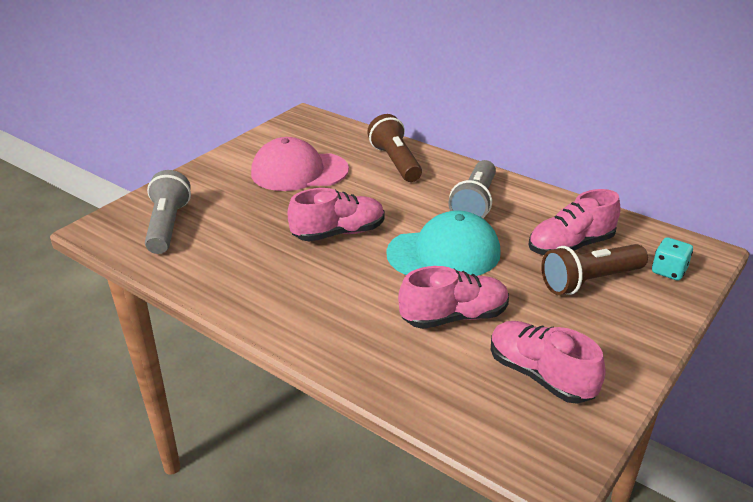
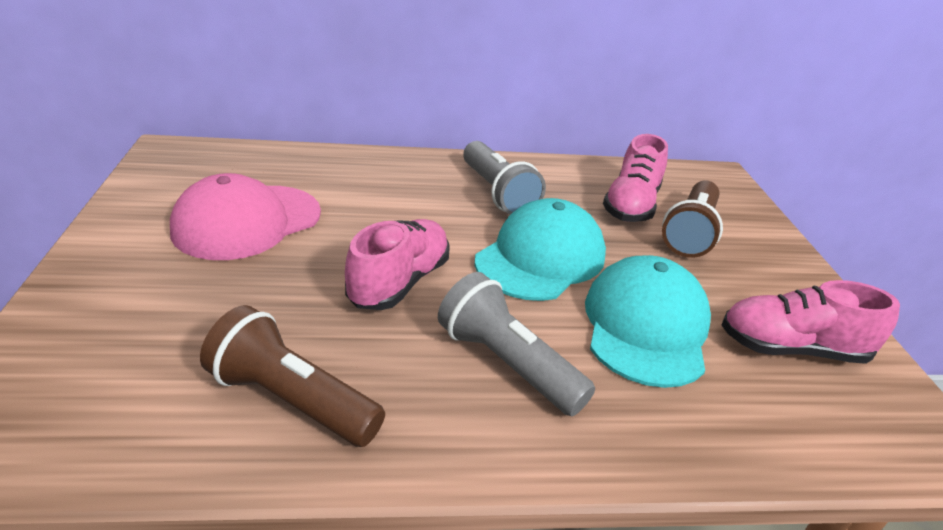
camera: 45 degrees left, 0 degrees up
grey flashlight [145,170,191,254] -> grey flashlight moved to [438,272,595,416]
brown flashlight [367,114,422,182] -> brown flashlight moved to [200,305,385,447]
pink shoe [398,266,509,329] -> turquoise cap [585,255,711,388]
turquoise dice [652,237,693,281] -> none

